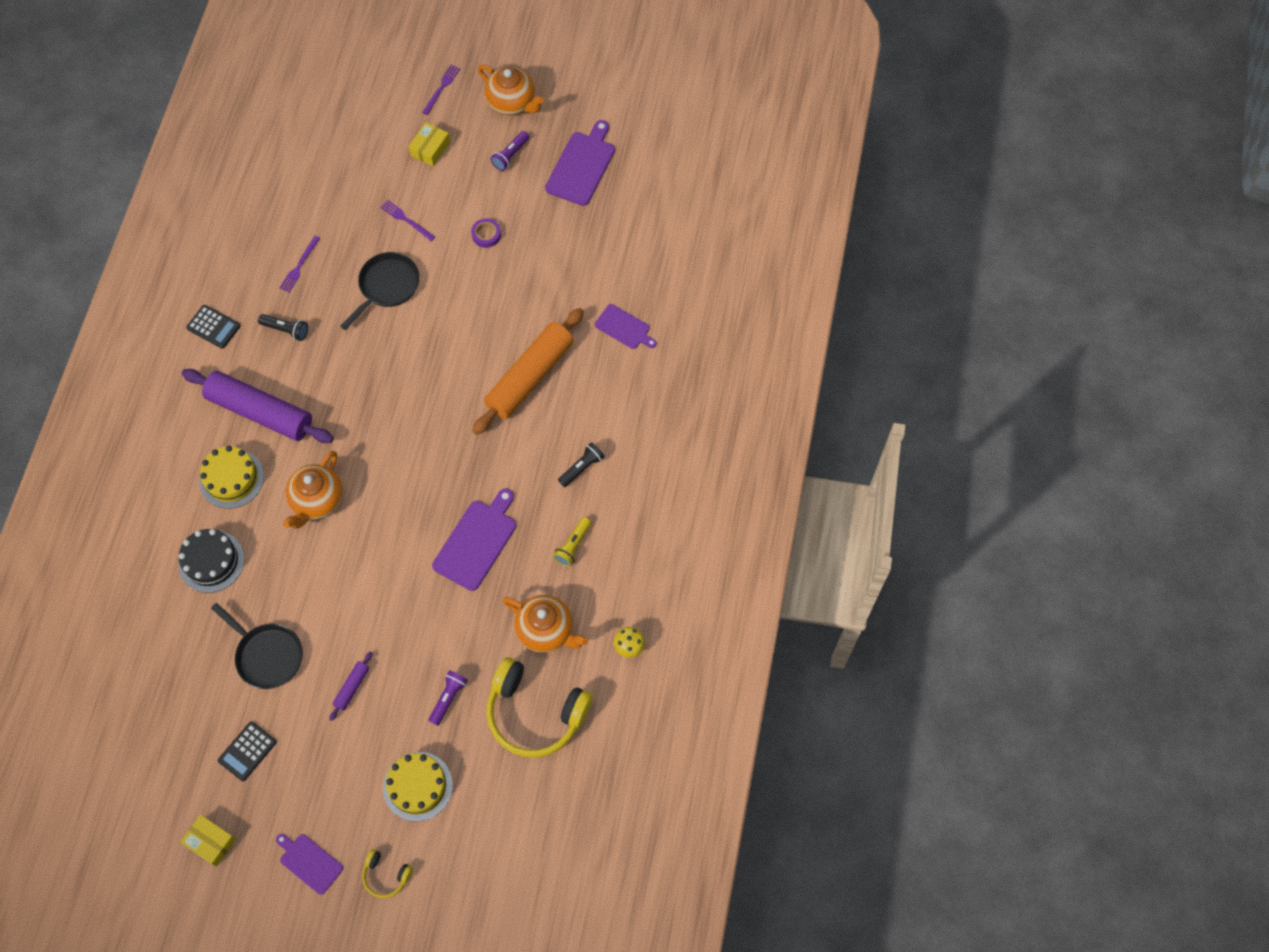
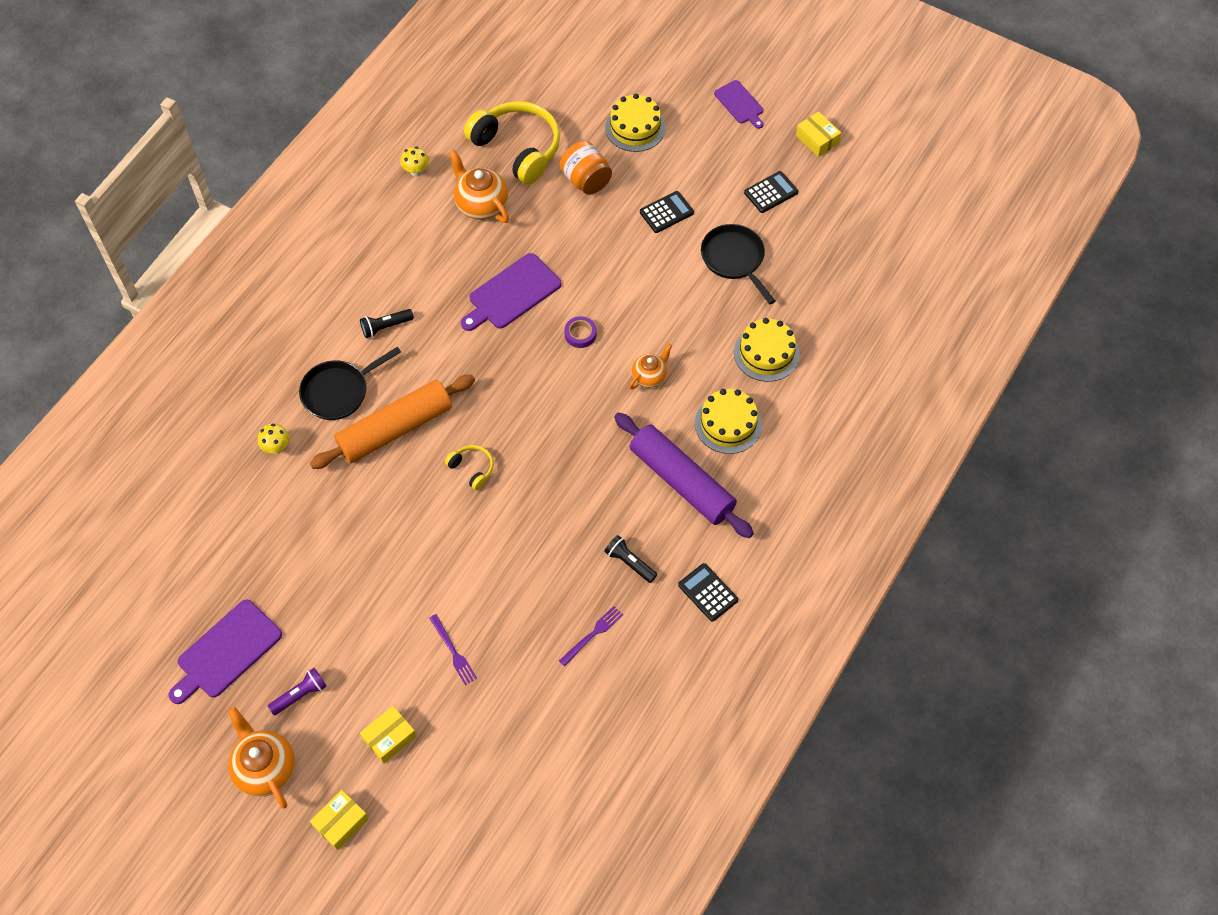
camera: 160 degrees left, 5 degrees down
black cake [179,529,245,593] -> yellow cake [734,318,800,382]
orange teapot [283,451,343,529] -> orange teapot [629,344,672,389], size x0.61
purple rolling pin [329,652,372,721] -> black calculator [640,191,694,233]
black pan [340,252,420,330] -> black pan moved to [299,347,401,420]
yellow headphones [362,849,413,898] -> yellow headphones moved to [445,445,494,490]
purple fork [422,65,460,115] -> yellow box [310,790,369,850]
purple flashlight [429,670,468,726] -> orange jar [560,141,612,195]
purple tape [471,218,501,248] -> purple tape moved to [564,316,596,348]
yellow flashlight [553,517,591,567] -> none
purple cutting board [595,304,657,349] -> yellow mushroom [258,423,290,454]

